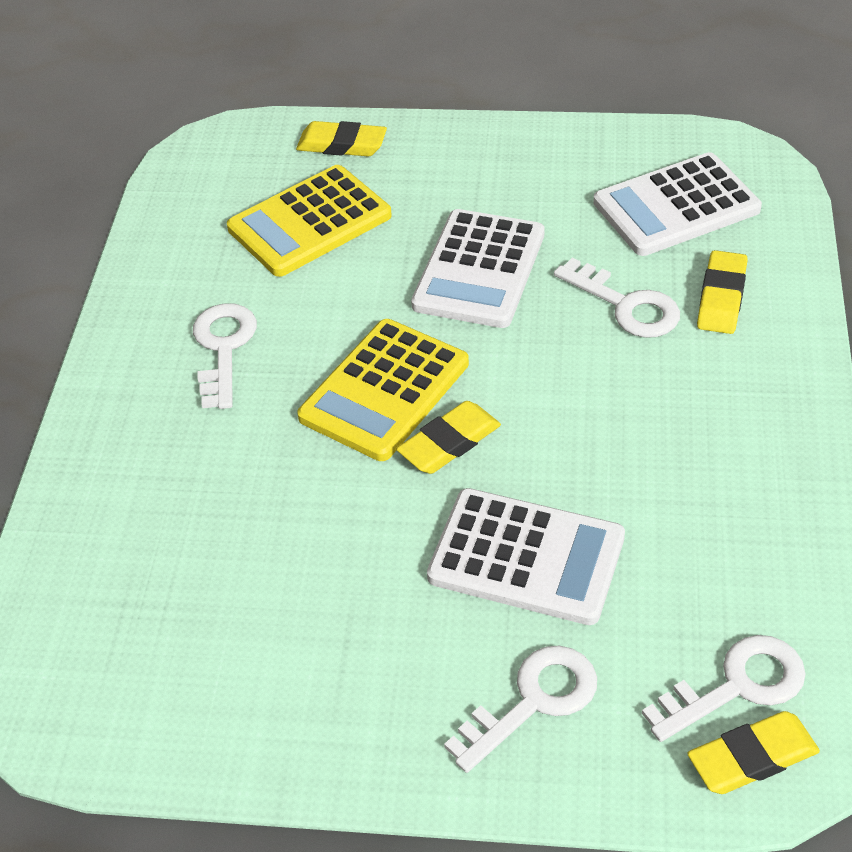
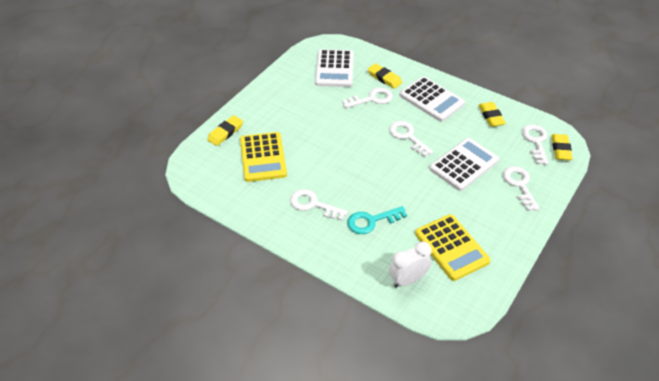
camera: 65 degrees left, 0 degrees up
yellow calculator [297,319,469,461] -> yellow calculator moved to [415,214,491,281]
yellow eraser [396,401,501,474] -> yellow eraser moved to [478,102,506,127]
white calculator [411,209,545,328] -> white calculator moved to [400,76,465,122]
none -> turquoise key [347,206,407,234]
none -> white key [389,121,433,157]
none -> white clock [389,241,432,287]

